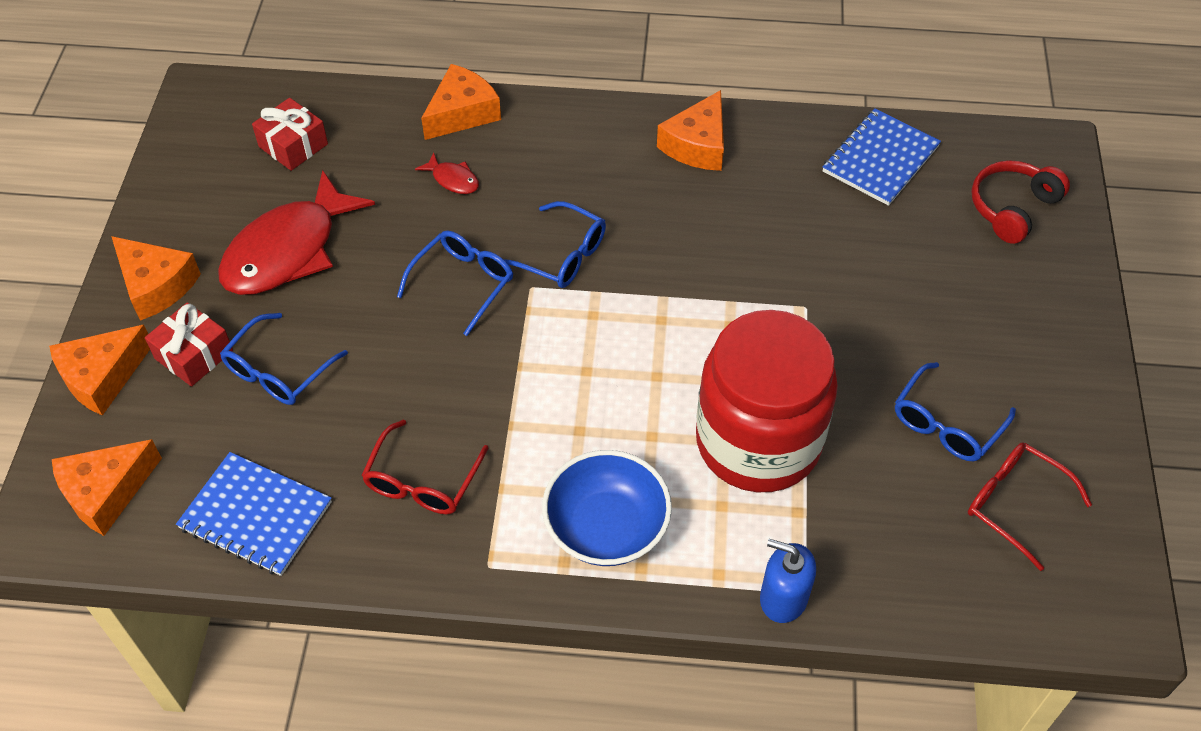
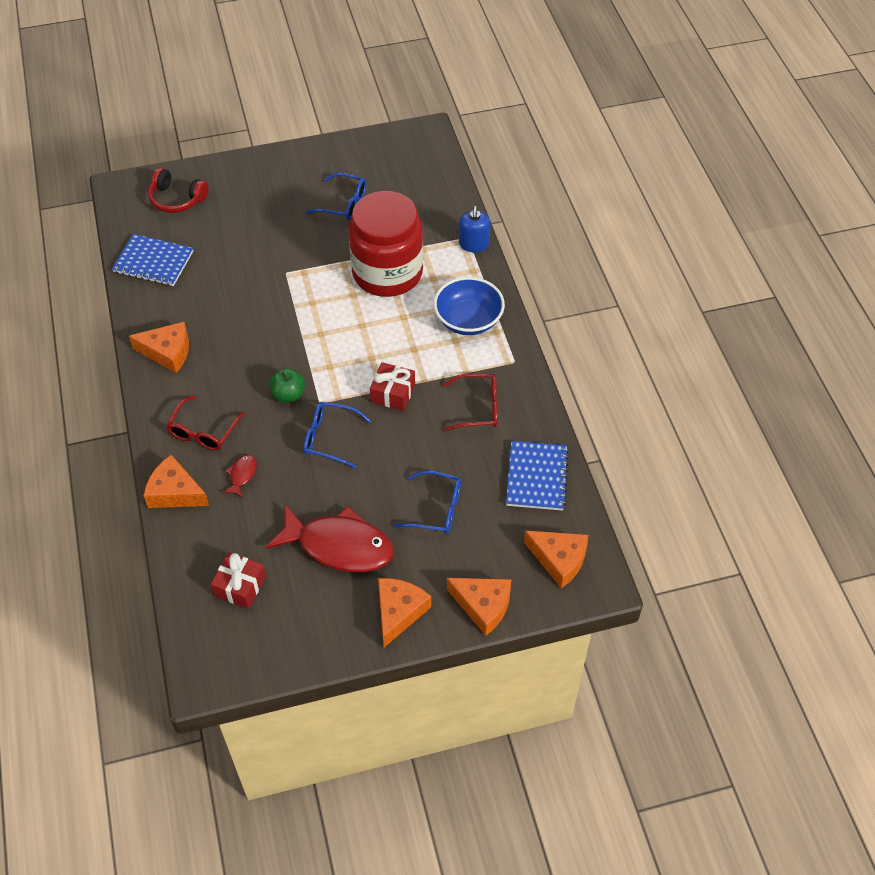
camera: 110 degrees left, 0 degrees up
red gift [145,302,233,387] -> red gift moved to [370,362,415,411]
blue glasses [504,201,606,288] -> green apple [269,368,305,402]
red glasses [968,442,1092,571] -> red glasses moved to [166,396,245,450]

